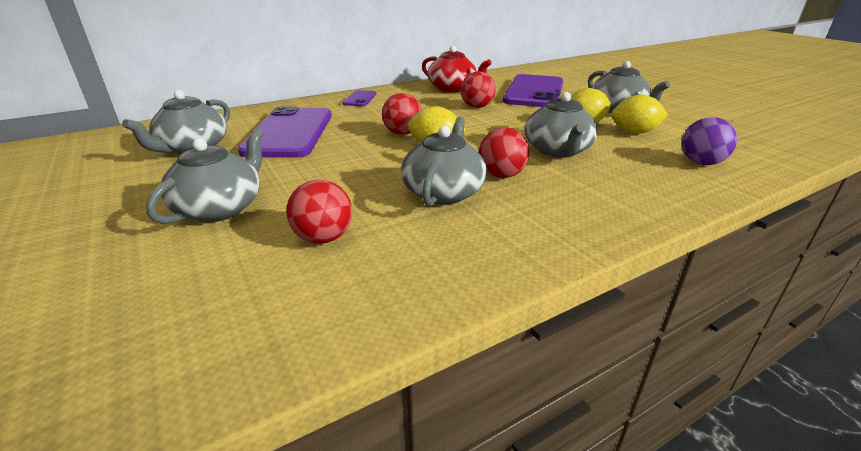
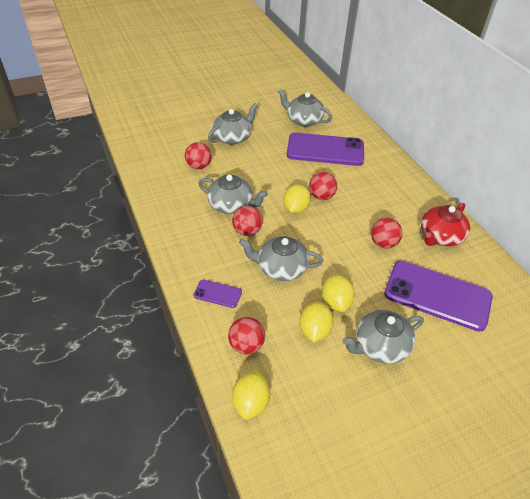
camera: 95 degrees right, 15 degrees up
grey teapot [146,128,264,224] -> grey teapot turned 75 degrees counterclockwise [208,103,258,145]
purple phone [342,90,377,106] -> purple phone moved to [193,279,242,308]
purple ball [682,117,737,165] -> red ball [228,317,265,354]
none -> yellow lemon [232,369,270,420]

